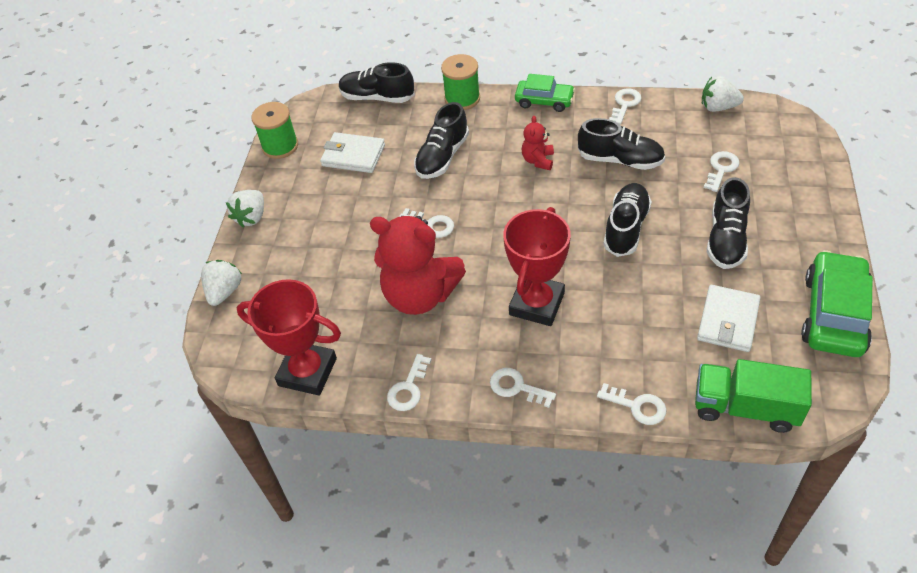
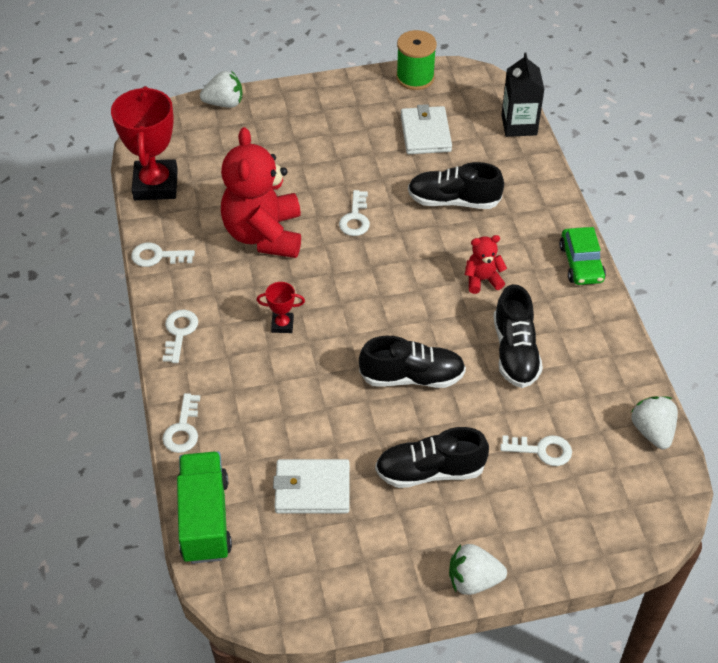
camera: 65 degrees right, 0 degrees up
white strawberry [226,190,264,228] -> white strawberry moved to [449,544,507,595]
black shoe [339,62,415,103] -> black carton [501,53,545,137]
green spool [441,54,480,110] -> none
red trophy [503,207,571,326] -> red trophy [257,282,305,333], size x0.45
white key [609,88,641,124] -> none
green car [801,250,873,357] -> none

